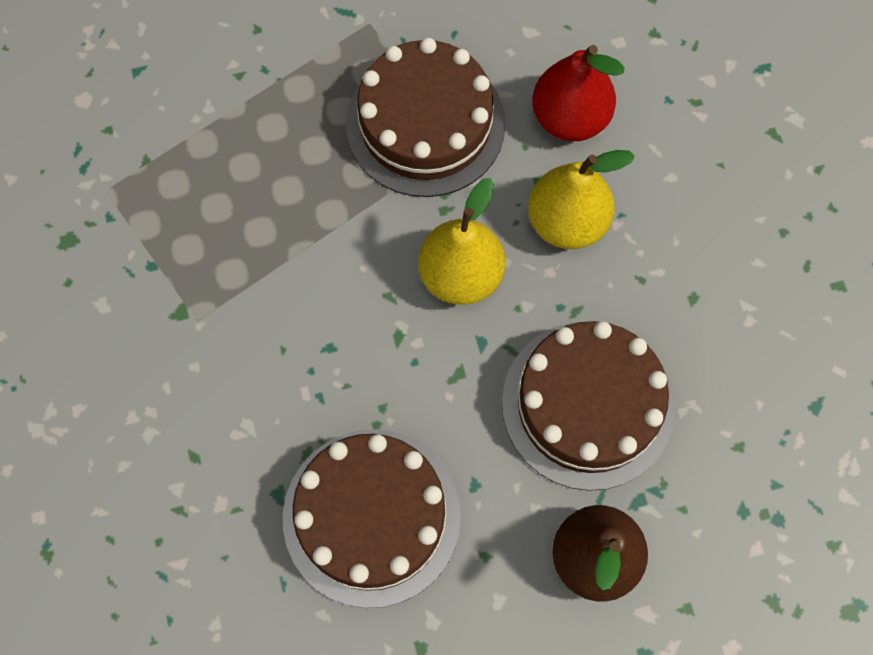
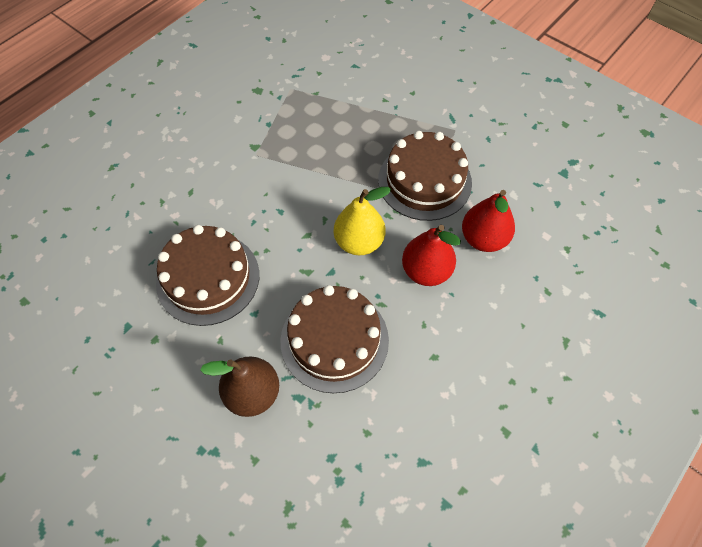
camera: 55 degrees right, 10 degrees down
yellow pear [528,150,635,249] -> red pear [402,225,461,286]

